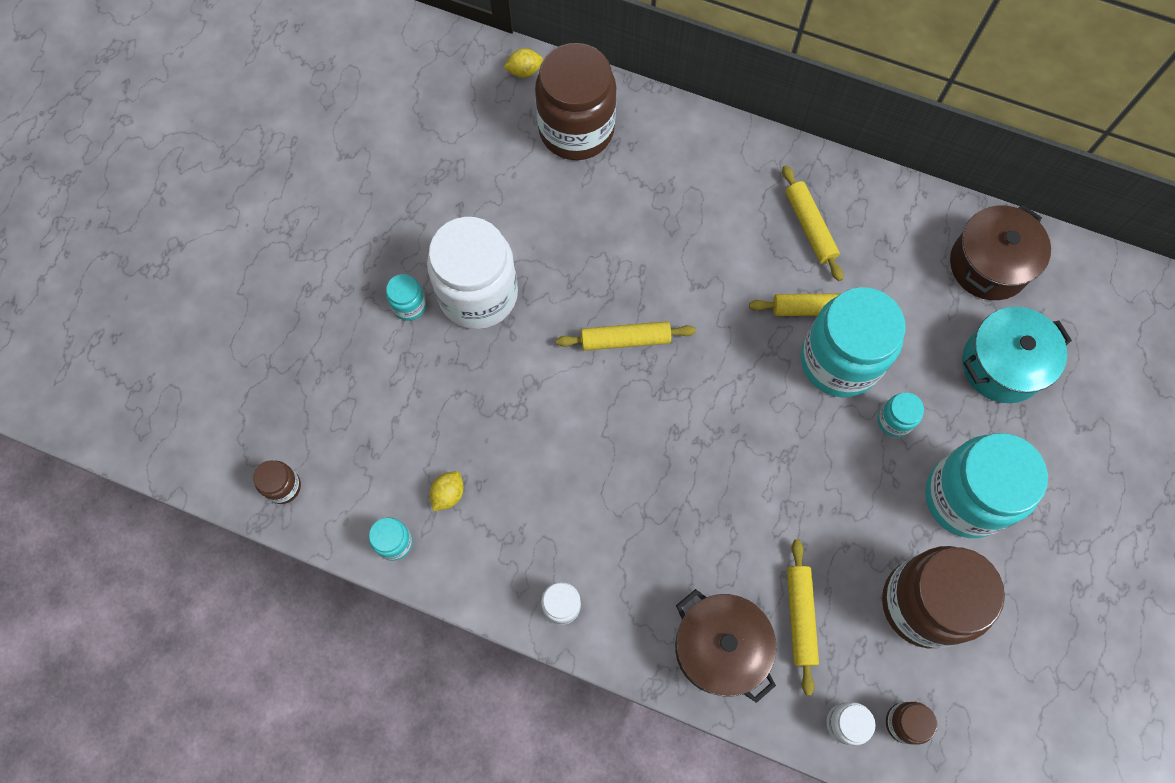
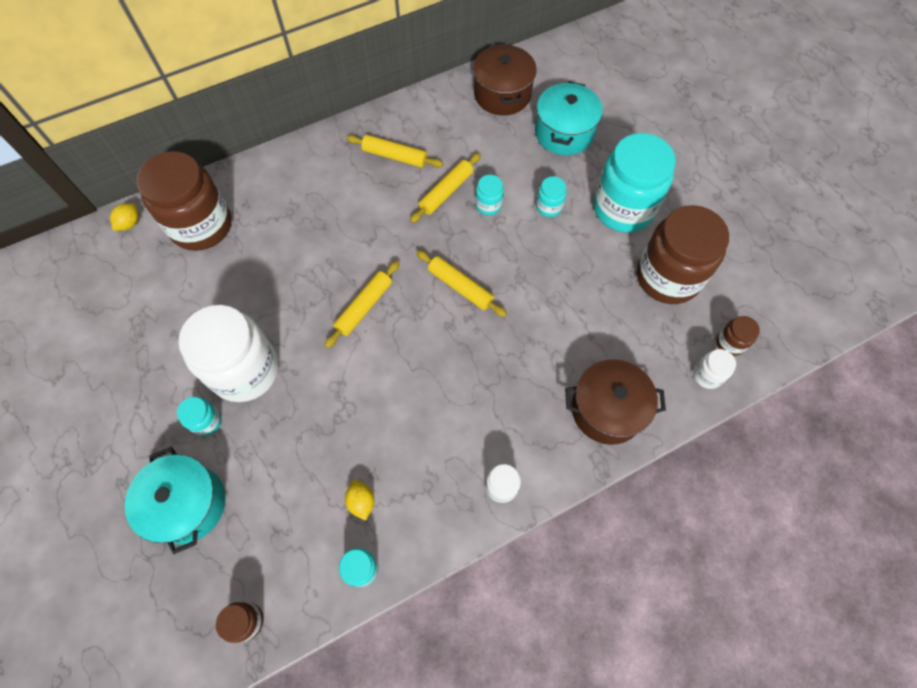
camera: 50 degrees left, 5 degrees down
yellow rolling pin [787,539,819,695] -> yellow rolling pin moved to [416,250,507,317]
turquoise jar [801,287,906,397] -> turquoise jar [475,175,504,215], size x0.43
none -> turquoise pot [125,447,225,554]

